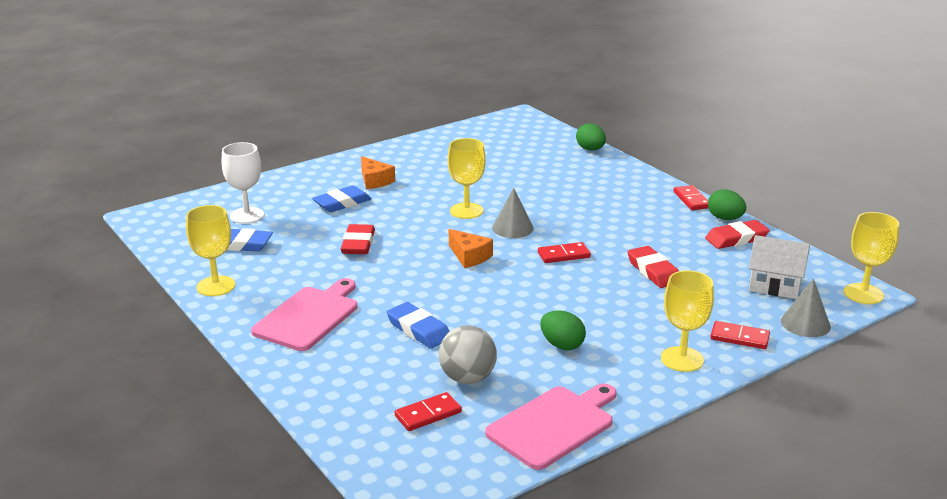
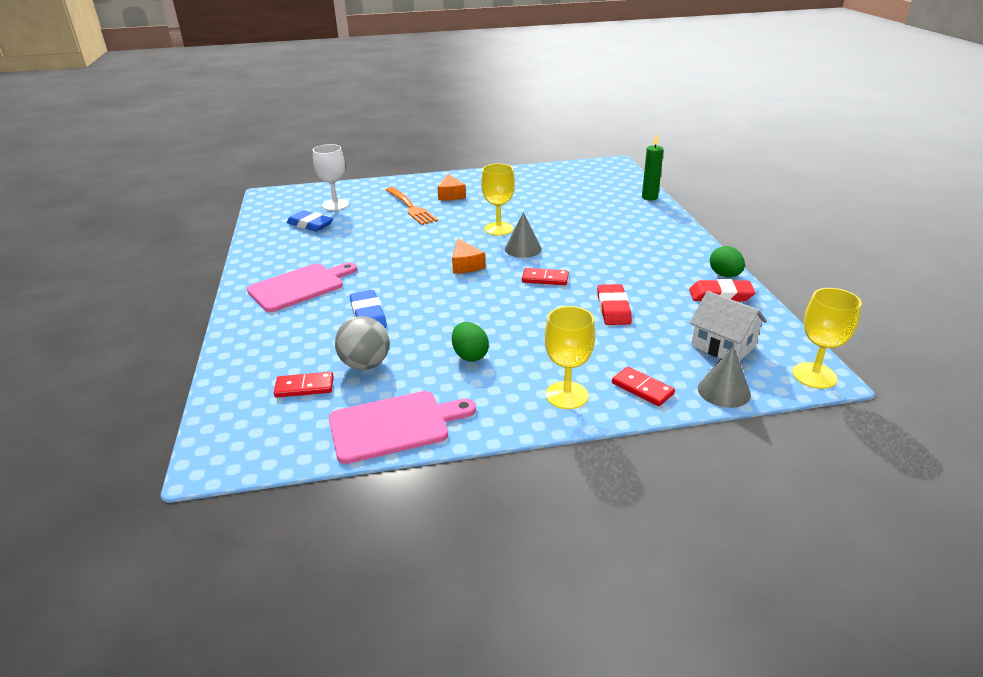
camera: 25 degrees right, 5 degrees up
yellow goblet [186,205,235,296] -> none
blue eraser [312,185,372,212] -> orange fork [386,187,438,225]
red eraser [341,224,375,254] -> none
green egg [576,123,606,151] -> green candle [642,134,664,200]
red domino [674,185,708,210] -> none

